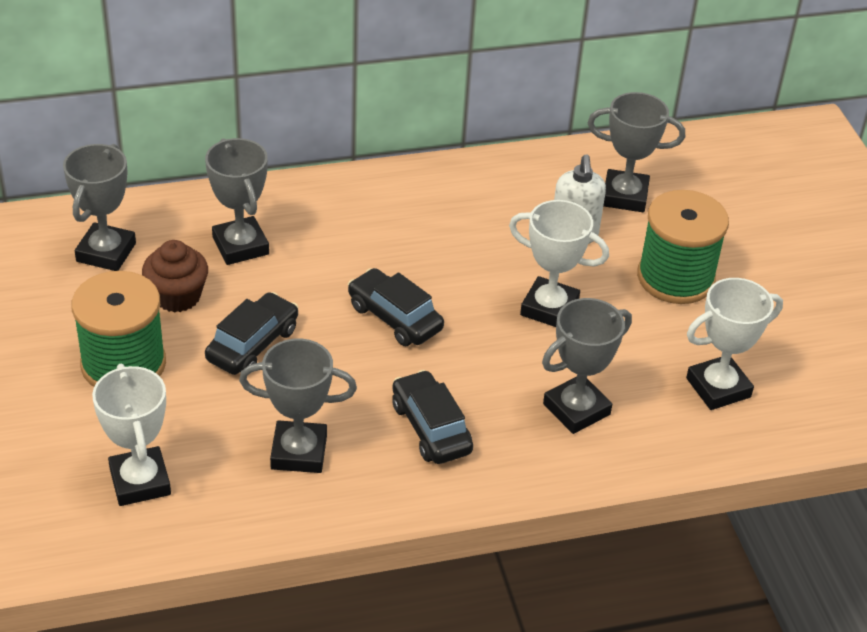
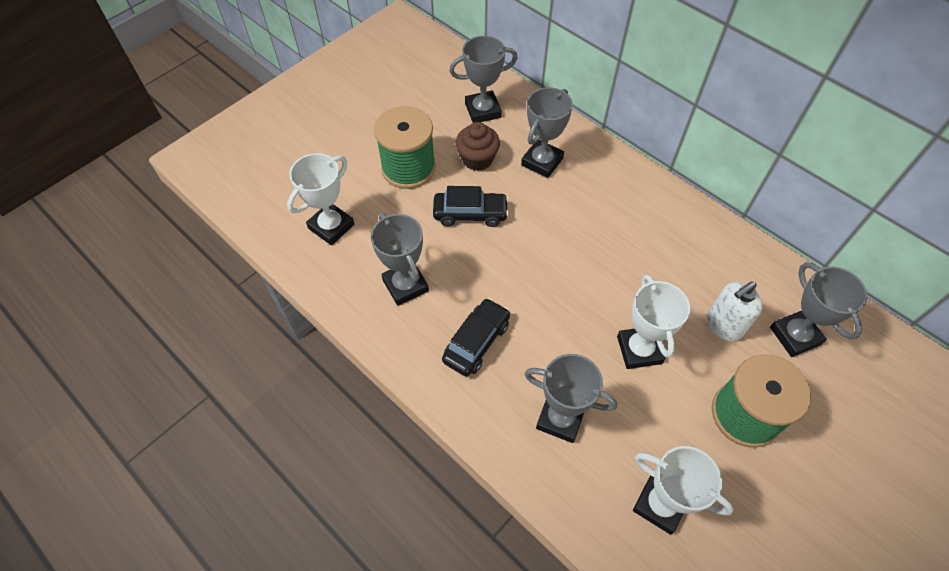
camera: 60 degrees right, 15 degrees up
black car [348,268,444,346] -> none

